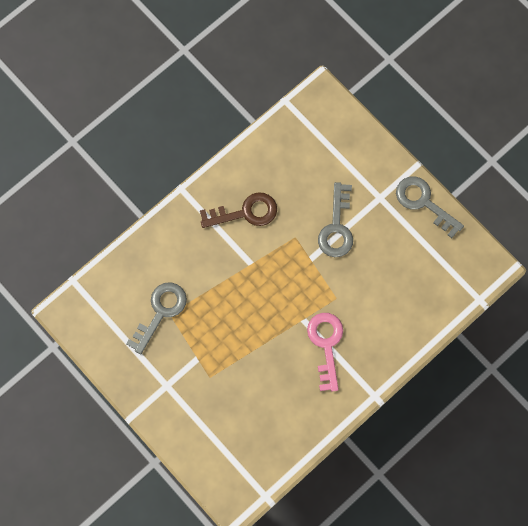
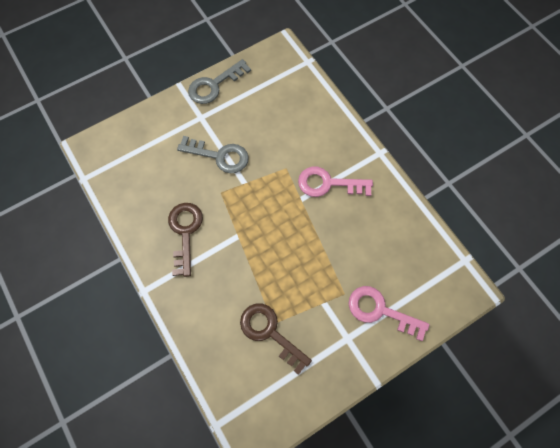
camera: 80 degrees left, 5 degrees down
grey key [126,283,187,354] -> brown key [240,303,312,375]
none -> pink key [349,286,430,341]

